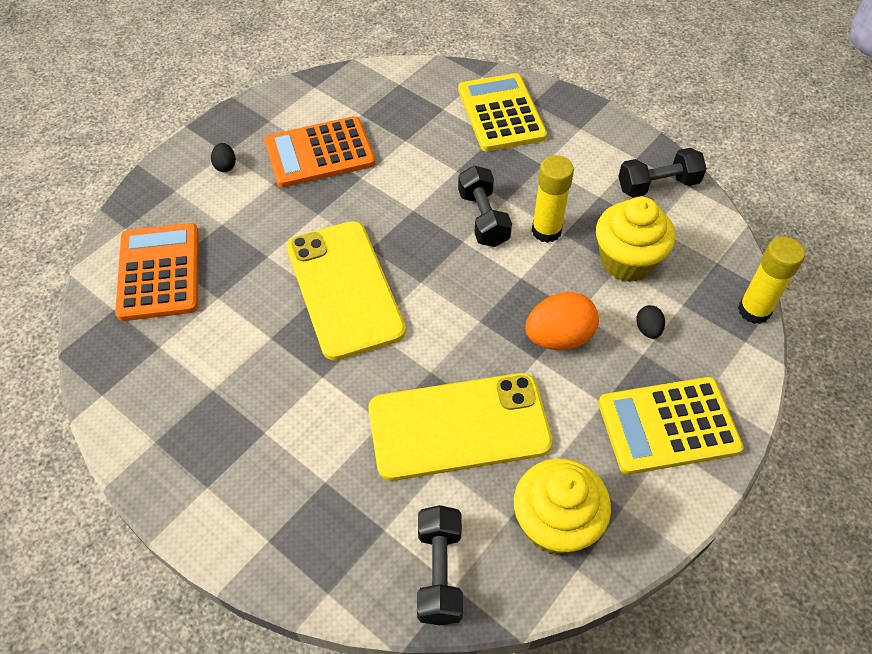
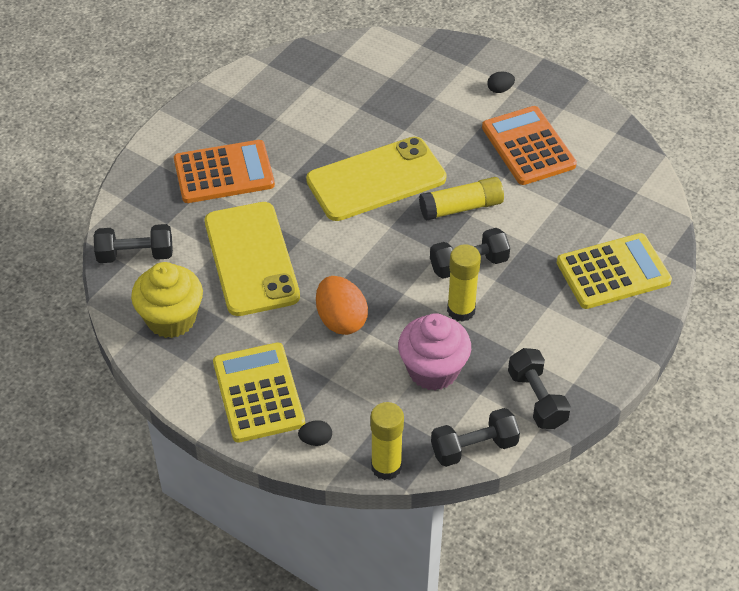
camera: 85 degrees right, 5 degrees down
orange calculator [115,223,199,321] -> orange calculator moved to [174,140,275,203]
yellow cupcake [596,197,675,282] -> pink cupcake [398,313,471,390]
black egg [636,305,665,339] -> black egg moved to [298,420,332,446]
none -> yellow glue stick [419,177,504,221]
none -> black dumbbell [431,408,520,467]

